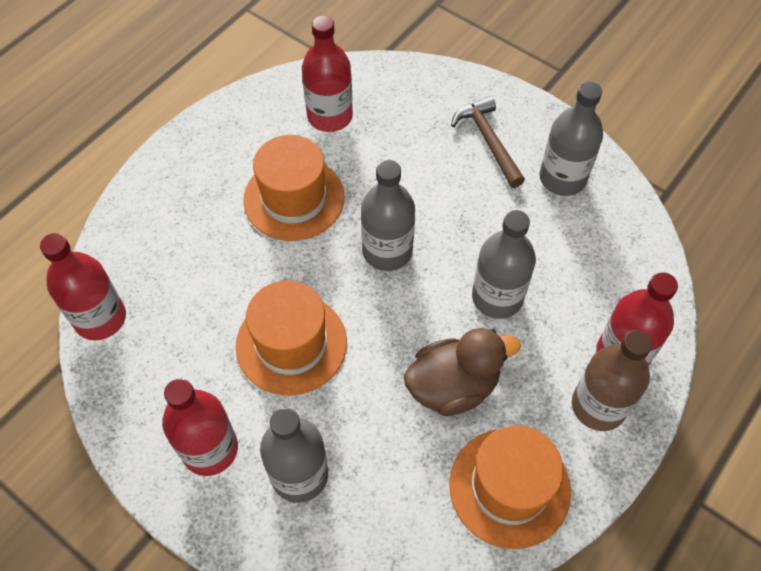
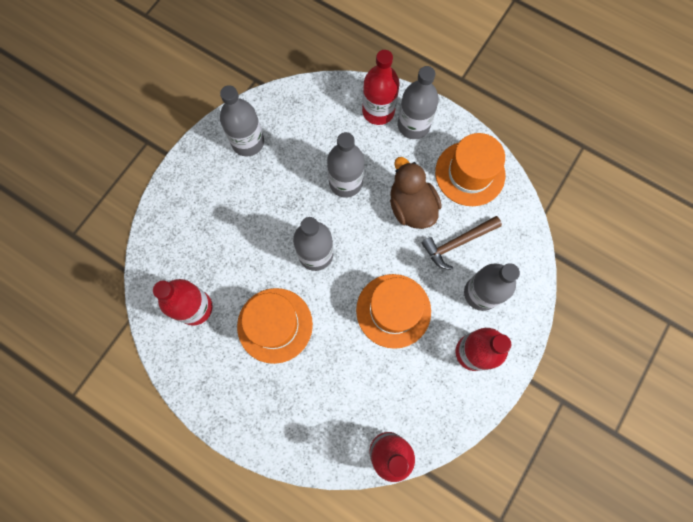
camera: 95 degrees left, 15 degrees up
brown hammer [451,96,525,188] -> brown hammer moved to [422,216,502,270]
brown bottle [572,330,652,431] -> grey bottle [398,66,439,139]

